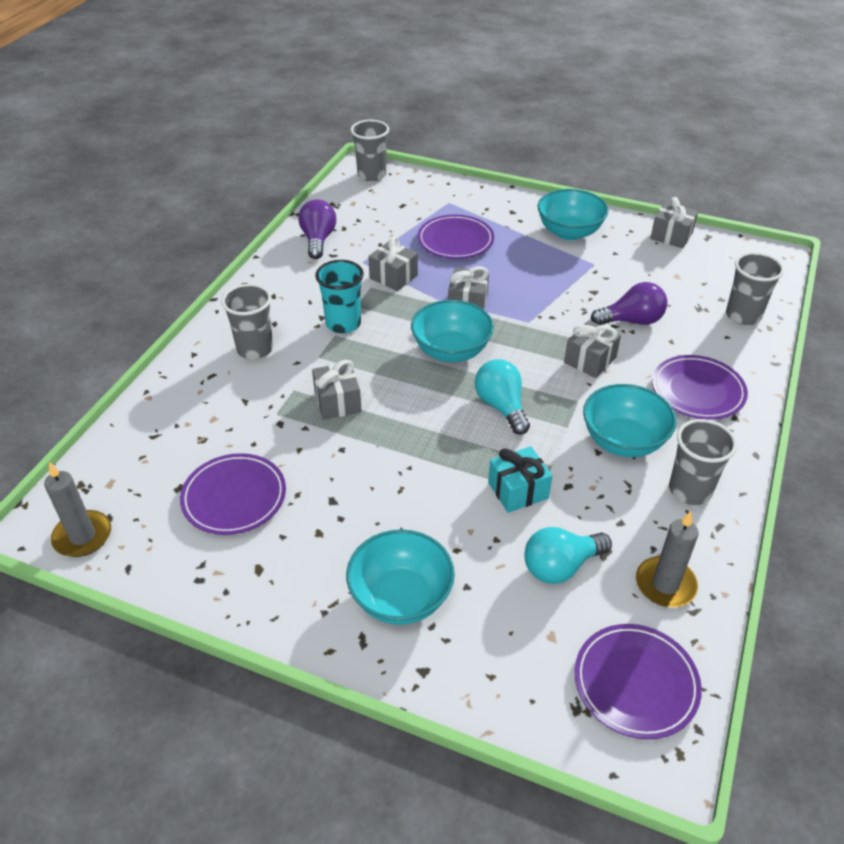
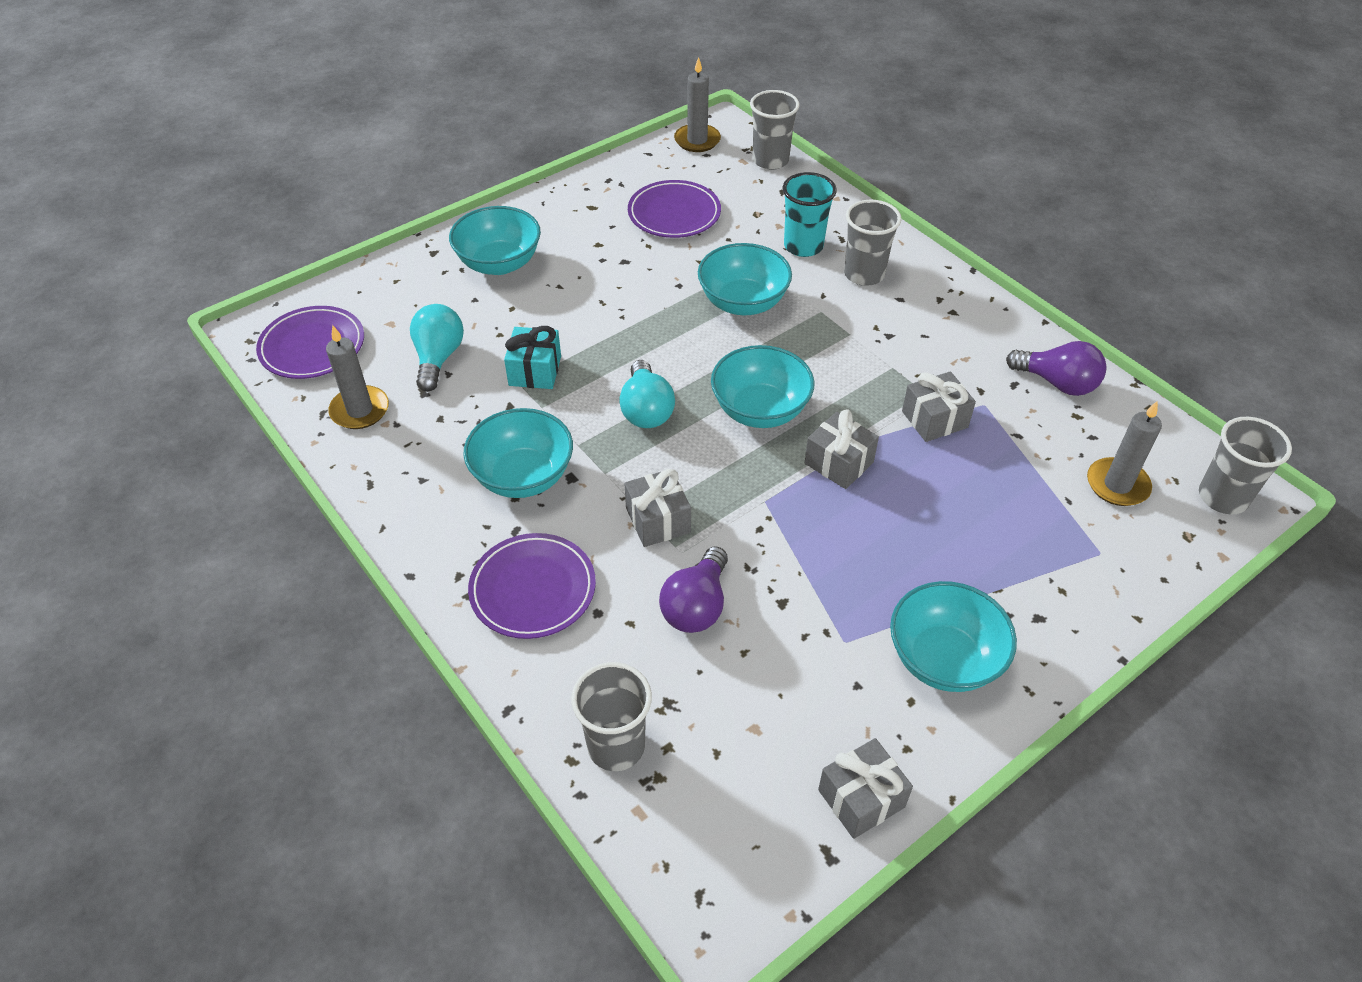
camera: 120 degrees right, 5 degrees up
grey gift [312,360,362,420] -> turquoise bowl [698,243,792,315]
turquoise cup [315,260,364,333] -> turquoise cup moved to [783,172,837,257]
purple plate [417,215,494,259] -> none
turquoise light bulb [475,359,530,435] -> turquoise light bulb turned 75 degrees clockwise [619,360,675,428]
grey cup [669,419,737,505] -> grey cup moved to [750,90,800,170]
none -> grey candle [1087,401,1162,506]

